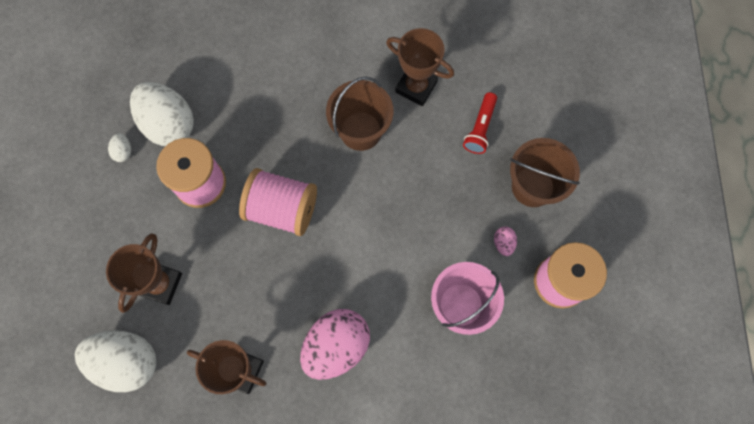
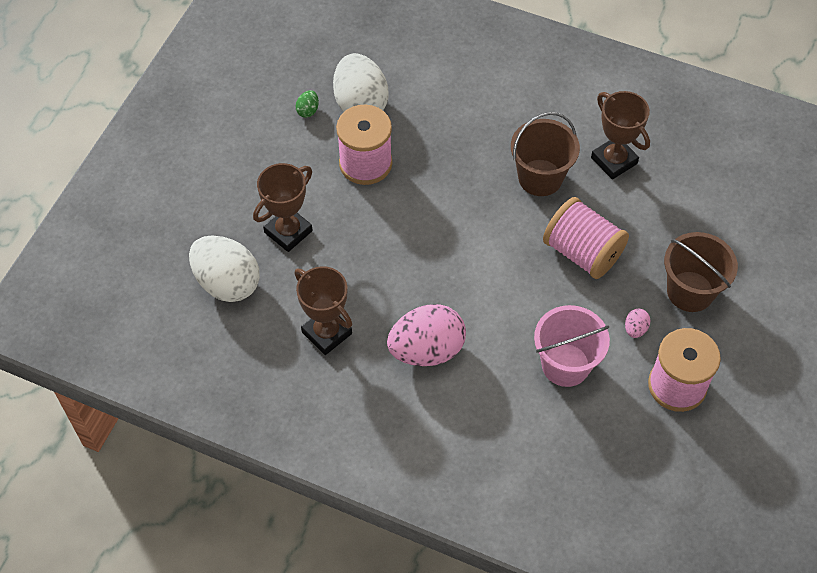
camera: 25 degrees right, 15 degrees down
white egg [108,133,131,162] -> green egg [295,90,319,118]
pink spool [239,168,317,236] -> pink spool moved to [543,197,629,279]
red flashlight [463,92,497,154] -> none

